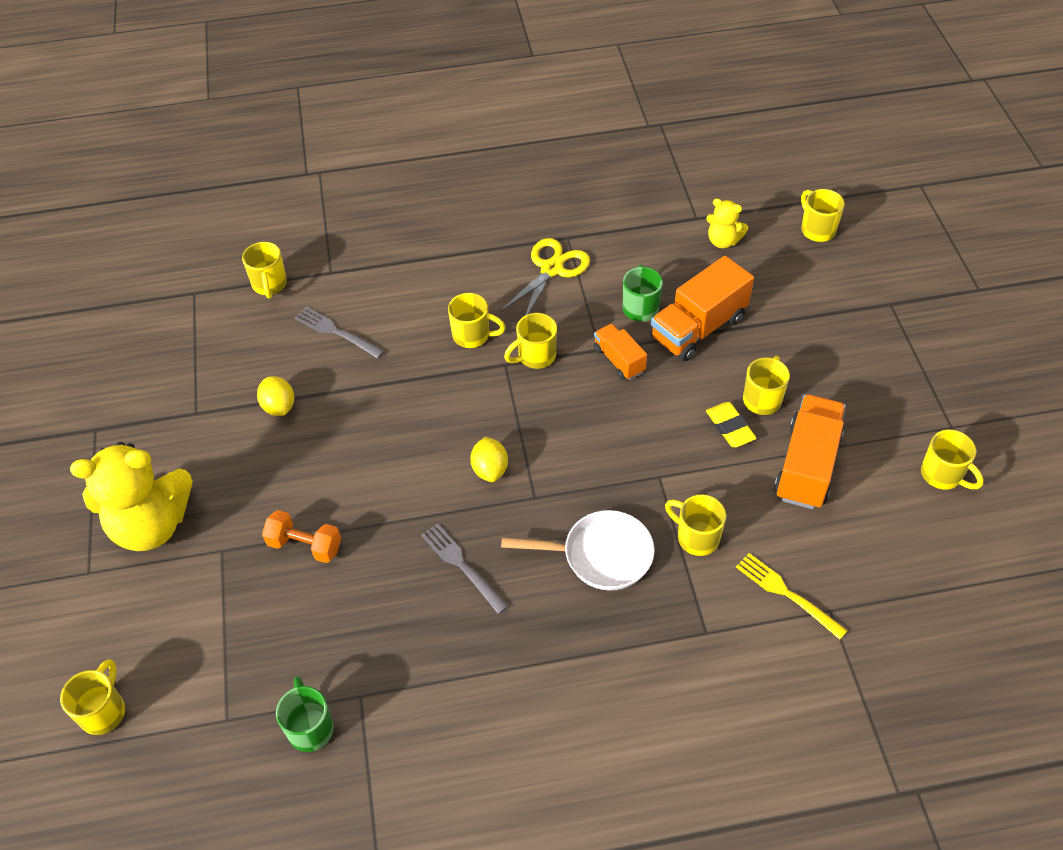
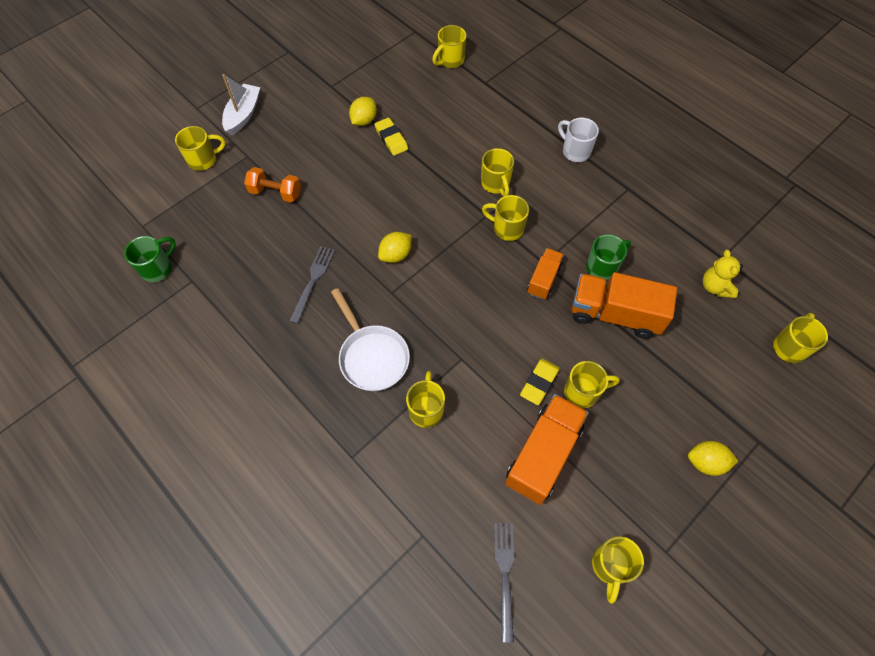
camera: 55 degrees right, 10 degrees up
yellow mug [60,659,125,735] -> yellow mug moved to [175,126,226,171]
yellow teddy bear [70,442,193,551] -> white boat [222,74,260,136]
orange dumbbell [262,510,341,563] -> orange dumbbell turned 60 degrees counterclockwise [244,167,301,202]
grey fork [295,307,384,358] -> grey fork moved to [494,523,514,642]
yellow scissors [500,238,590,315] -> none
yellow fork [736,553,848,640] -> none
orange truck [774,394,846,509] -> orange truck turned 45 degrees counterclockwise [505,394,589,505]
none -> yellow eraser [374,118,408,156]
none -> white mug [558,118,599,162]
none -> yellow lemon [688,441,738,476]

